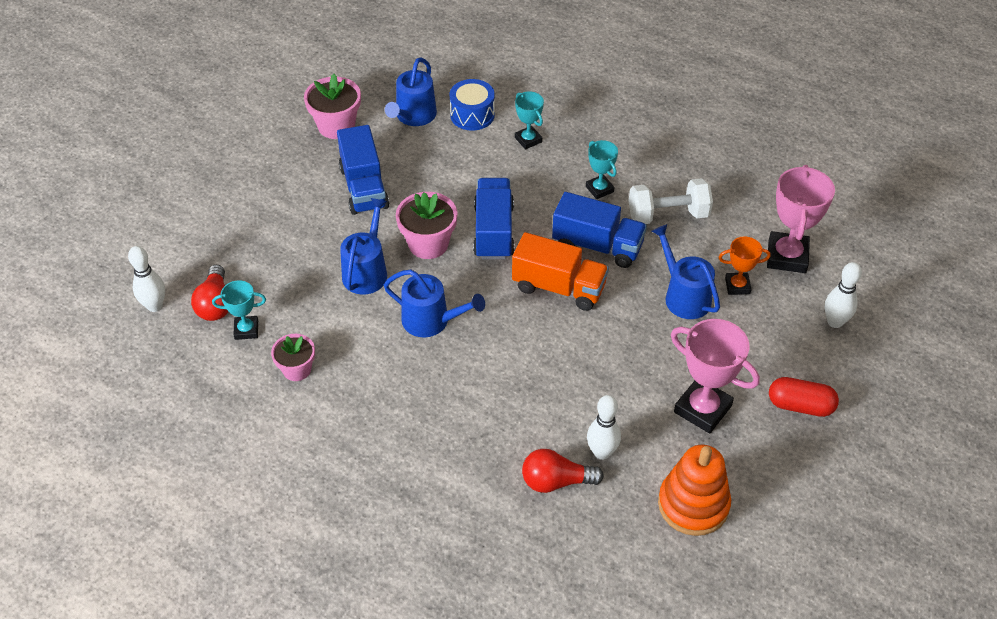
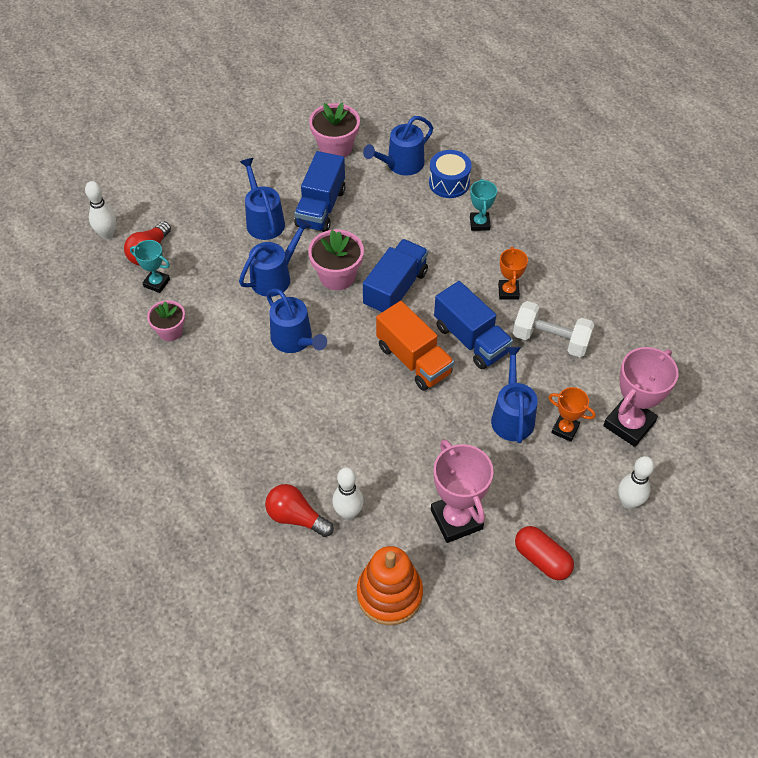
camera: 30 degrees right, 5 degrees up
turquoise trophy [586,140,618,199] -> orange trophy [498,247,528,300]
none -> blue watering can [240,158,285,240]

